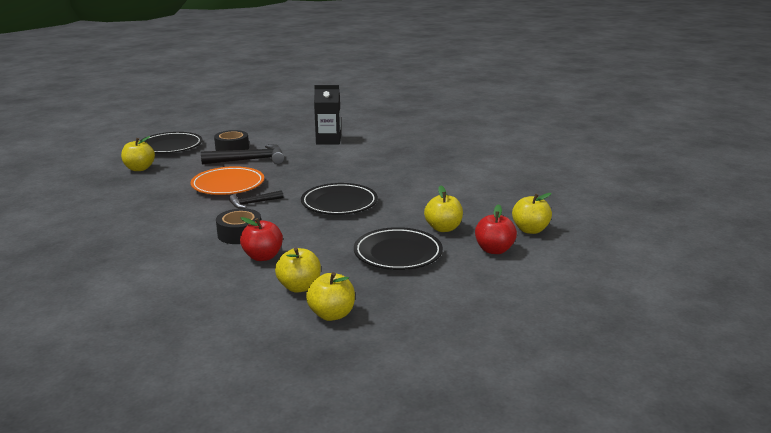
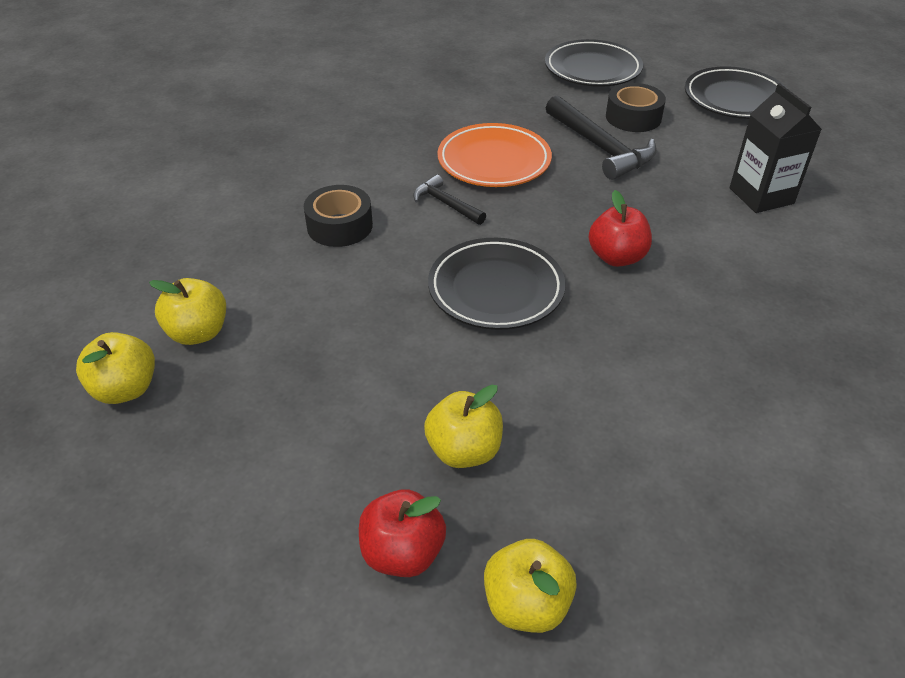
camera: 70 degrees right, 20 degrees up
yellow apple [121,136,155,171] -> none
red apple [240,217,283,261] -> red apple moved to [589,190,652,267]
black plate [354,227,443,270] -> black plate moved to [685,66,787,119]

